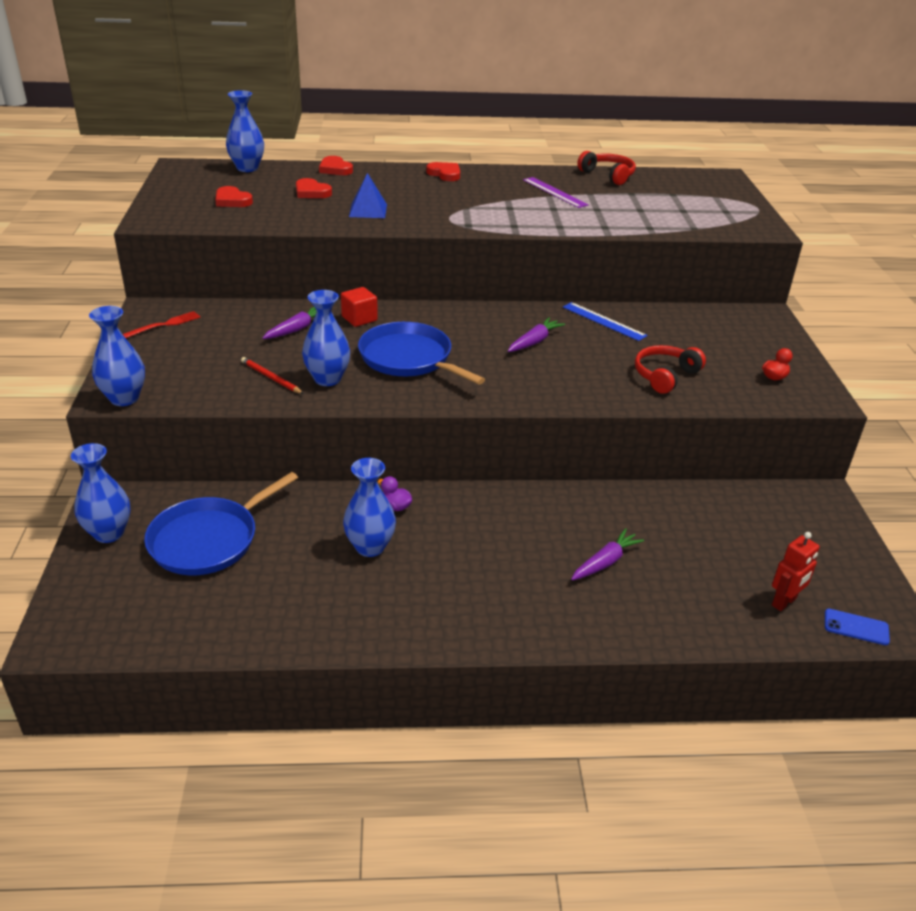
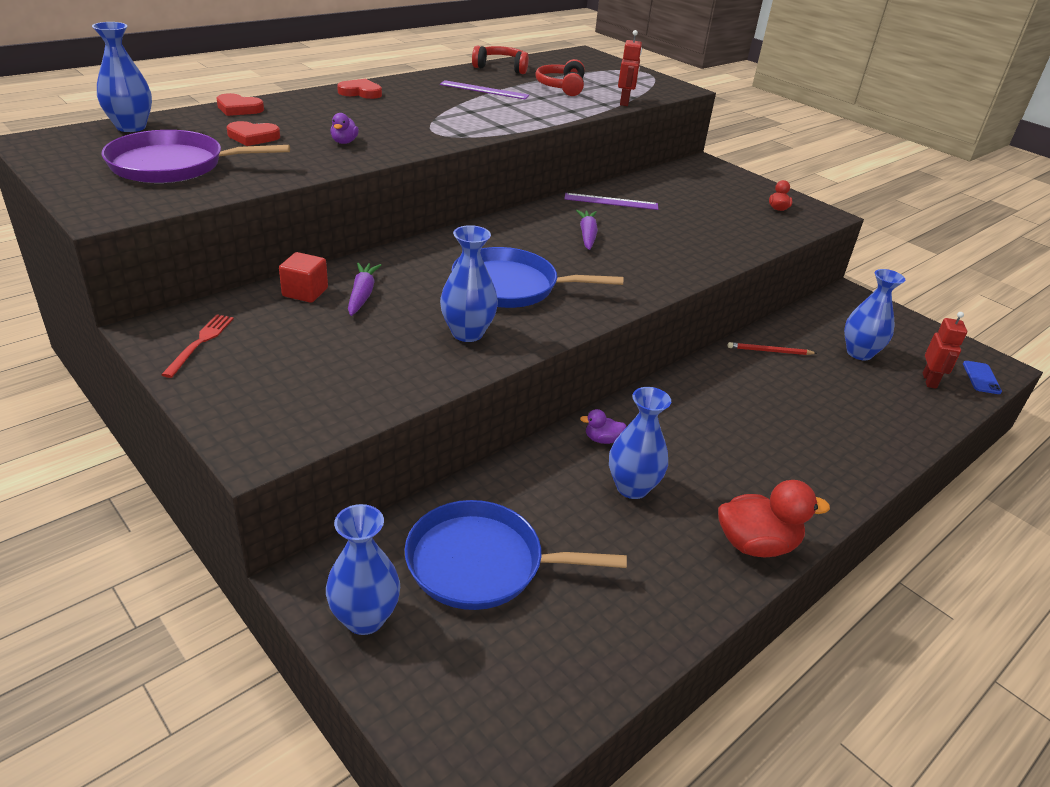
camera: 40 degrees left, 0 degrees up
blue vase [89,306,145,406] -> blue vase moved to [844,269,905,360]
blue pan [144,472,298,575] -> blue pan turned 90 degrees clockwise [405,500,627,610]
red heart [215,186,253,207] -> purple pan [102,130,290,183]
red pencil [241,357,304,394] -> red pencil moved to [728,342,817,355]
red cube [341,287,378,327] -> red cube moved to [279,252,328,303]
blue pyramid [349,173,387,218] -> purple duck [330,113,359,144]
blue ruler [563,302,647,341] -> purple ruler [565,193,658,210]
purple carrot [571,528,644,580] -> none
red headphones [635,345,706,394] -> red headphones moved to [535,59,585,96]
blue phone [825,609,890,645] -> blue phone turned 60 degrees counterclockwise [963,361,1002,394]
none -> red robot [618,30,642,106]
none -> red duck [718,480,830,557]

